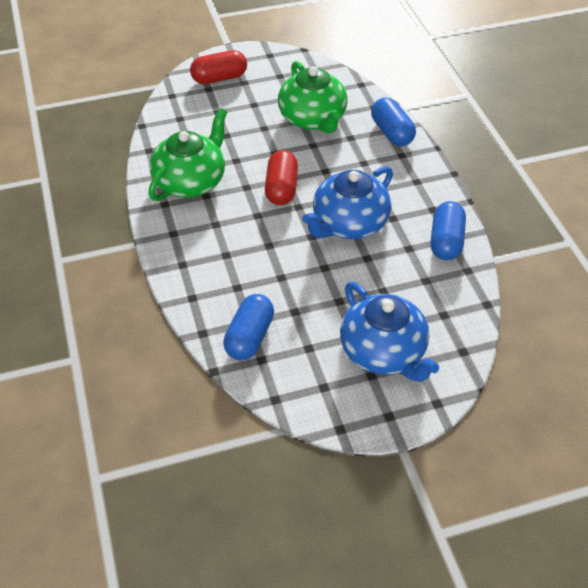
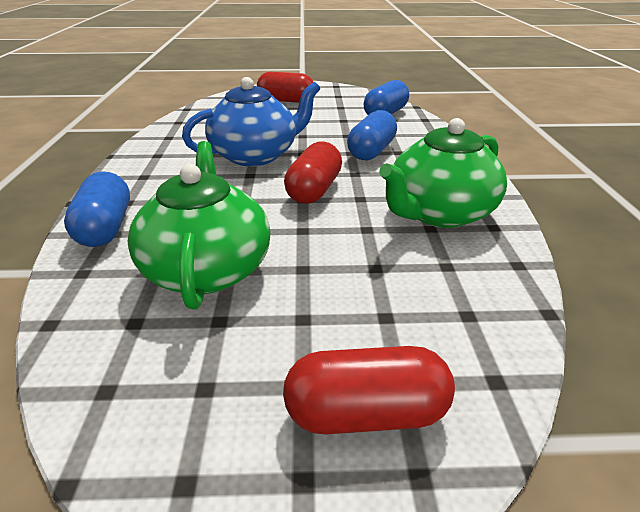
camera: 165 degrees left, 15 degrees down
blue teapot [340,282,439,382] -> red capsule [257,72,313,103]
blue capsule [431,201,466,260] -> blue capsule moved to [347,110,397,160]

